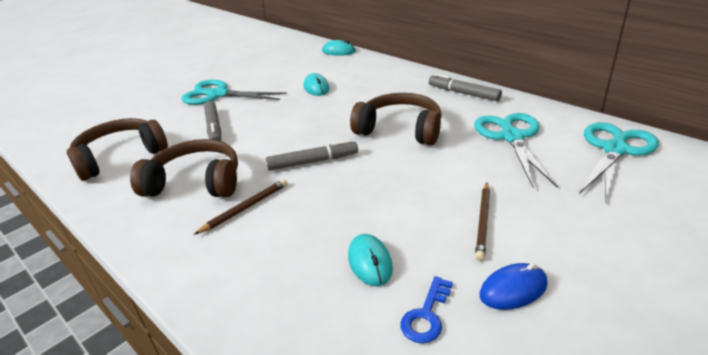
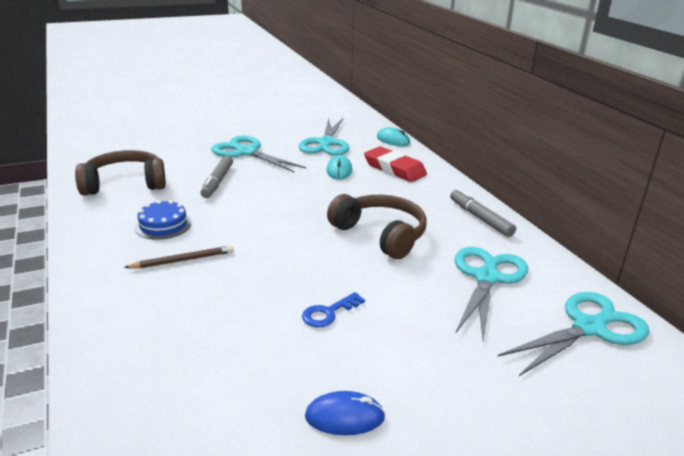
camera: 20 degrees right, 5 degrees down
brown headphones [130,139,238,197] -> blue cake [135,200,192,240]
grey marker [266,140,358,170] -> none
turquoise mouse [348,234,393,286] -> none
blue key [400,276,453,343] -> blue key moved to [302,292,365,327]
brown pencil [475,183,490,261] -> none
none -> turquoise scissors [298,118,349,155]
none -> red eraser [364,146,427,182]

